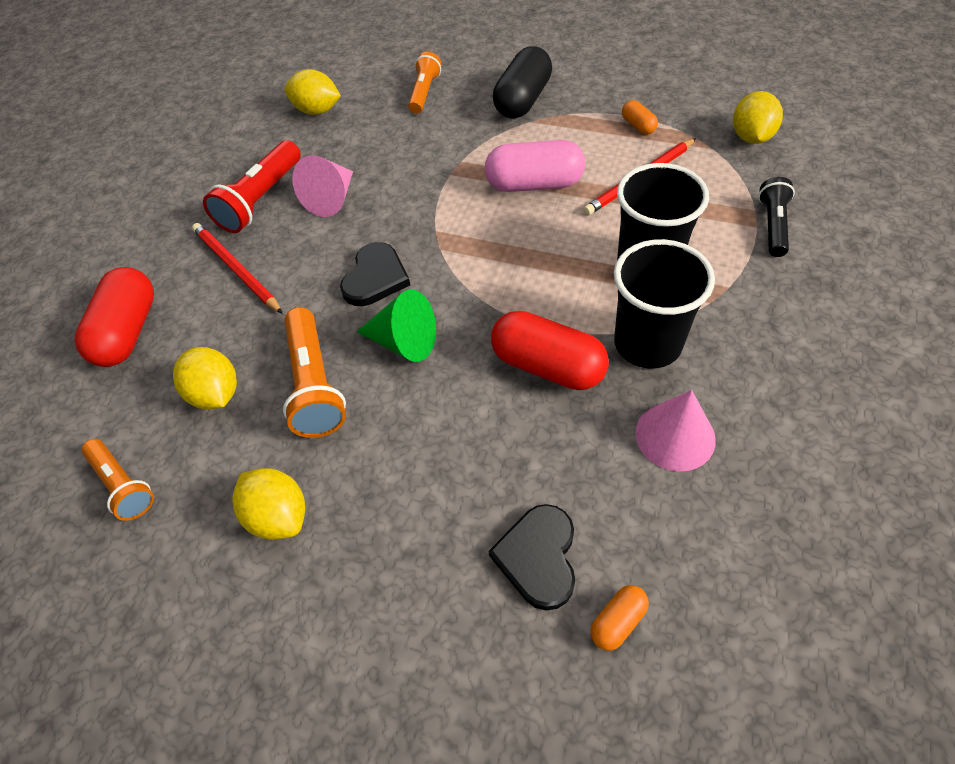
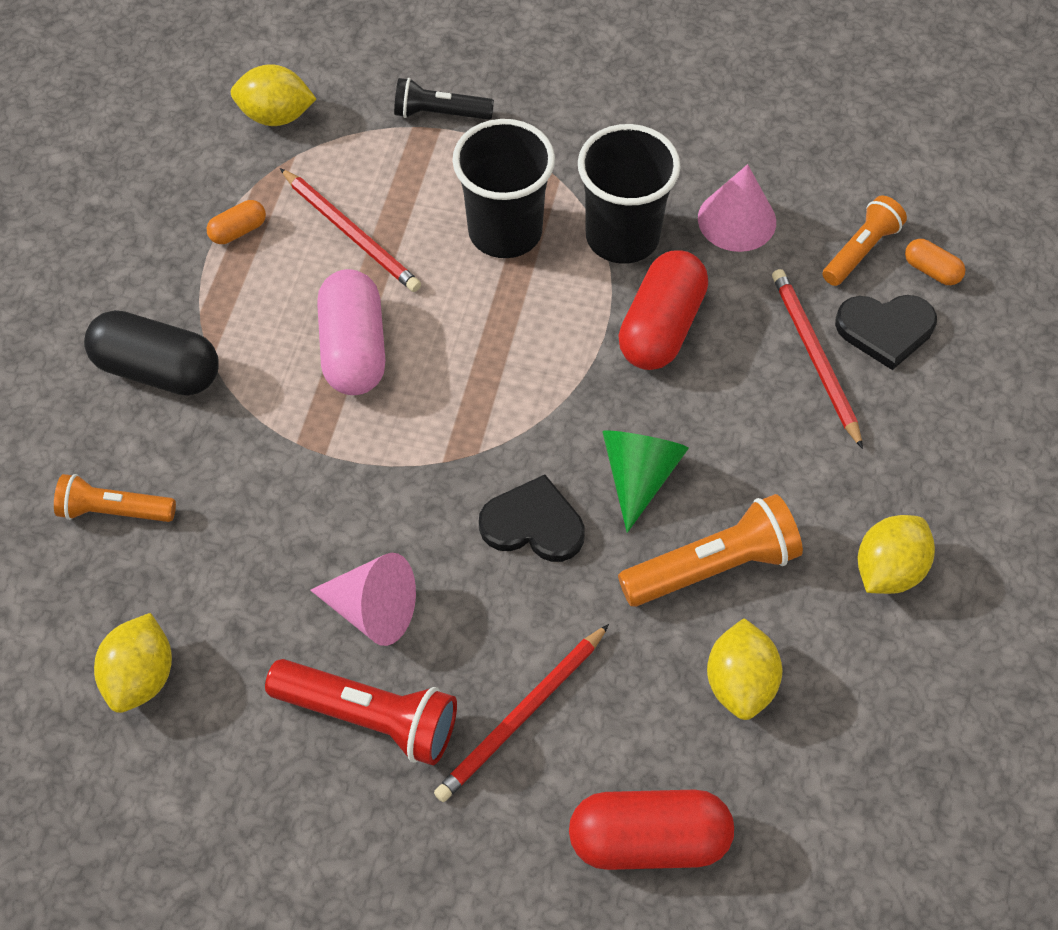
camera: 100 degrees left, 5 degrees up
orange flashlight [81,439,154,521] -> orange flashlight moved to [822,196,907,286]
yellow lemon [173,347,237,410] -> yellow lemon turned 45 degrees counterclockwise [707,618,783,720]
none -> red pencil [772,269,863,449]

